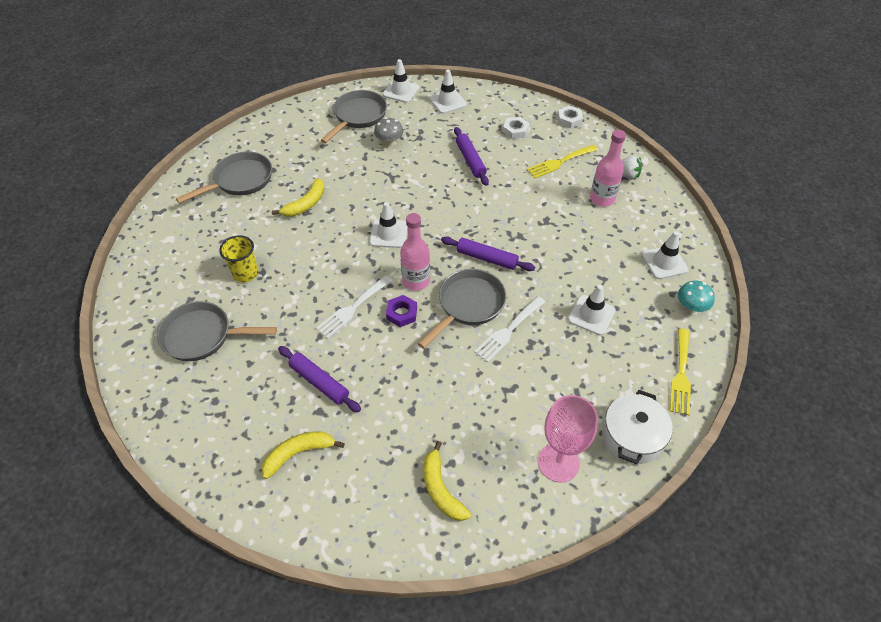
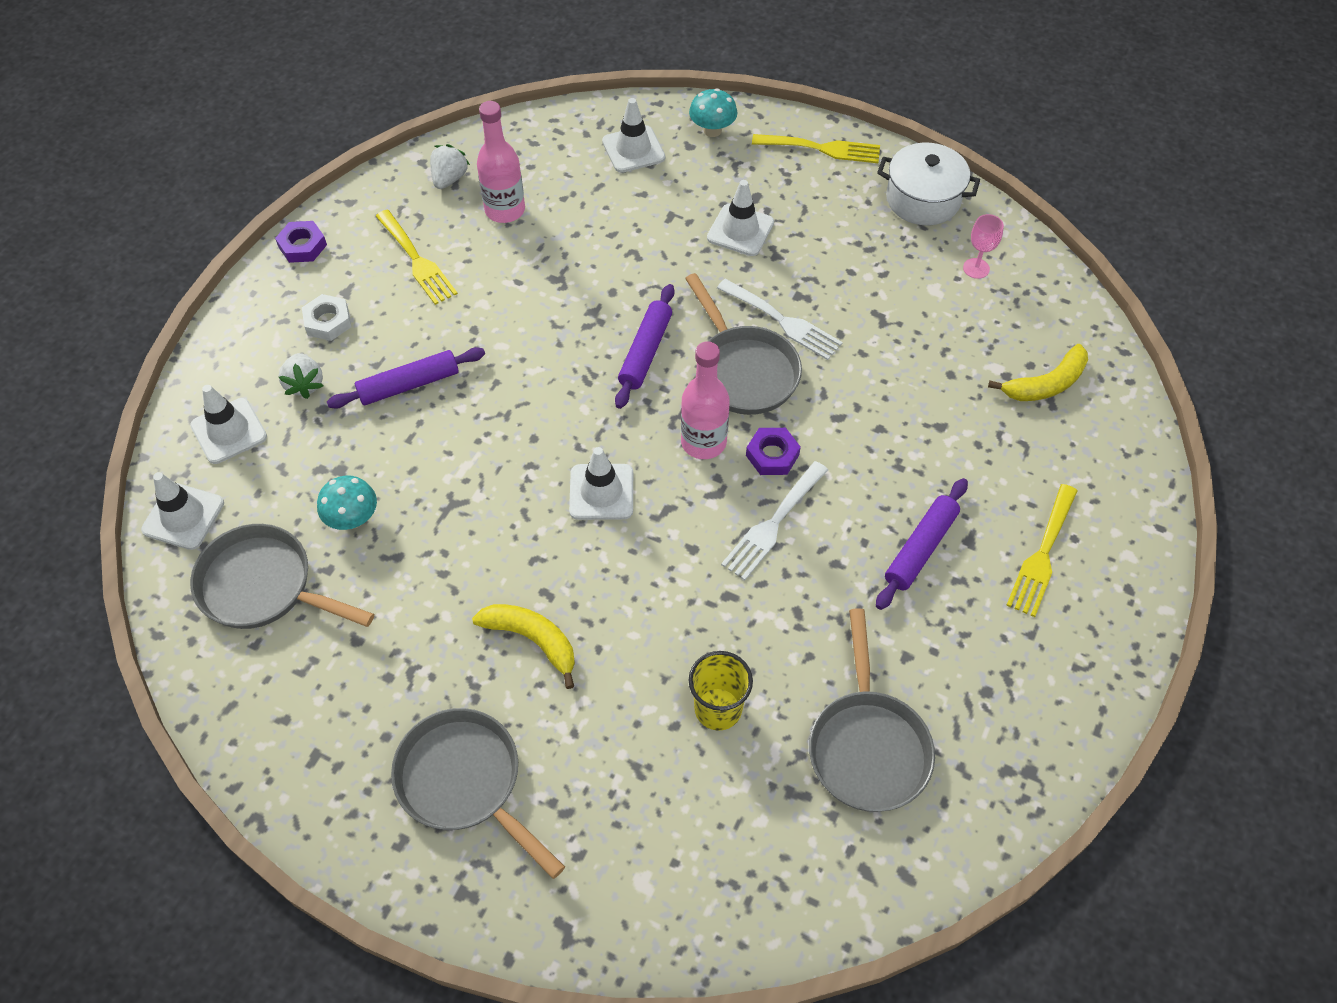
camera: 95 degrees left, 5 degrees up
yellow banana [262,431,345,479] -> yellow fork [1006,484,1077,617]
white fork [316,275,393,339] -> white fork turned 90 degrees clockwise [721,461,828,580]
grey mushroom [374,117,403,147] -> turquoise mushroom [317,475,377,530]
grey pan [418,269,506,349] -> grey pan turned 150 degrees counterclockwise [685,273,802,415]
pink goblet [538,395,598,483] -> pink goblet [963,214,1004,279], size x0.50
white nut [558,106,583,129] -> purple nut [275,221,327,263]
none -> white strawberry [279,353,324,399]

